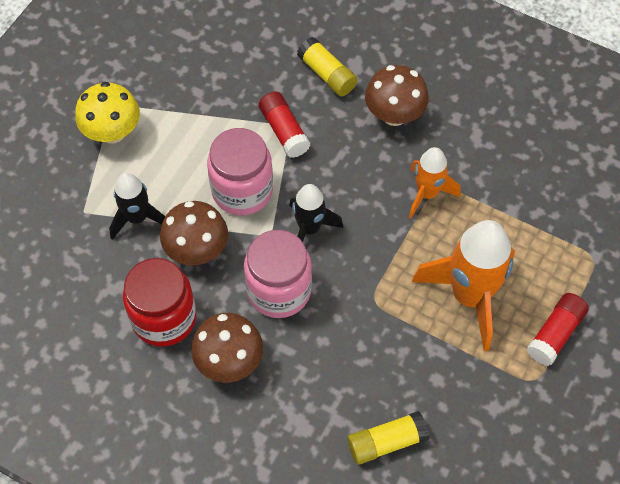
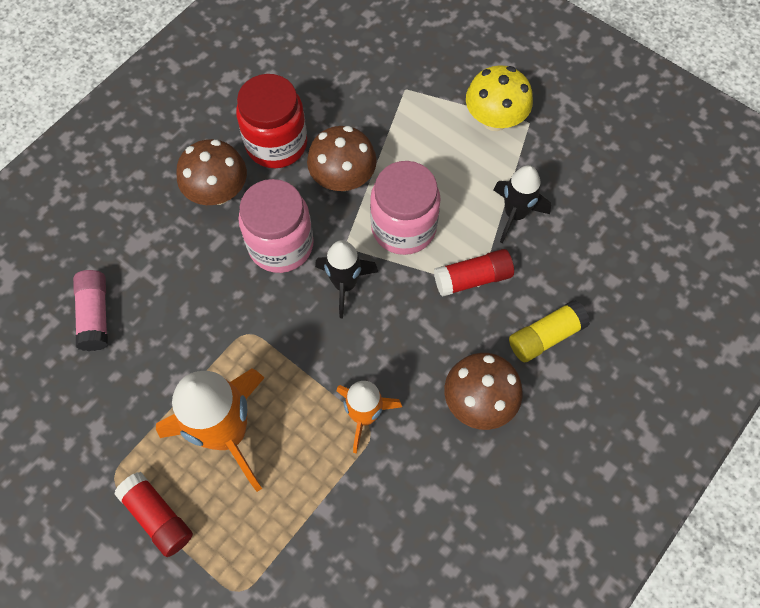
camera: 100 degrees right, 5 degrees up
black rocket [109,173,165,240] -> black rocket moved to [493,165,551,243]
yellow glue stick [347,411,429,465] -> pink glue stick [73,270,108,351]

